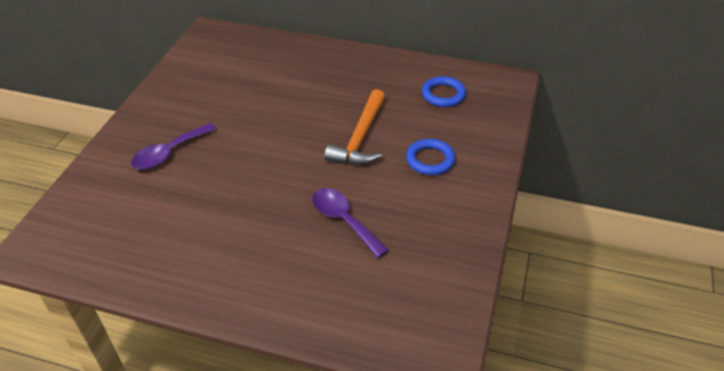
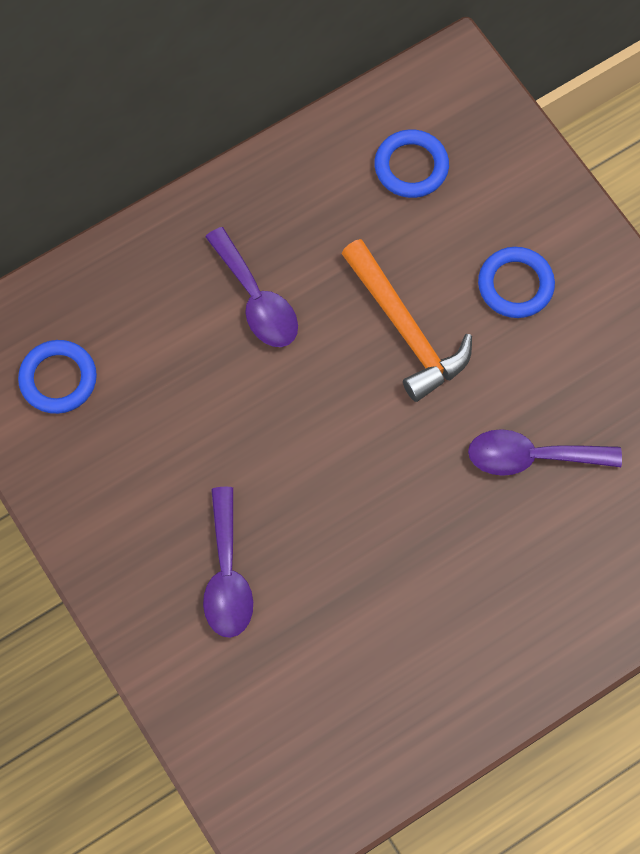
camera: 50 degrees left, 25 degrees up
none -> blue ring [18,340,97,414]
none -> purple spoon [205,227,298,347]

